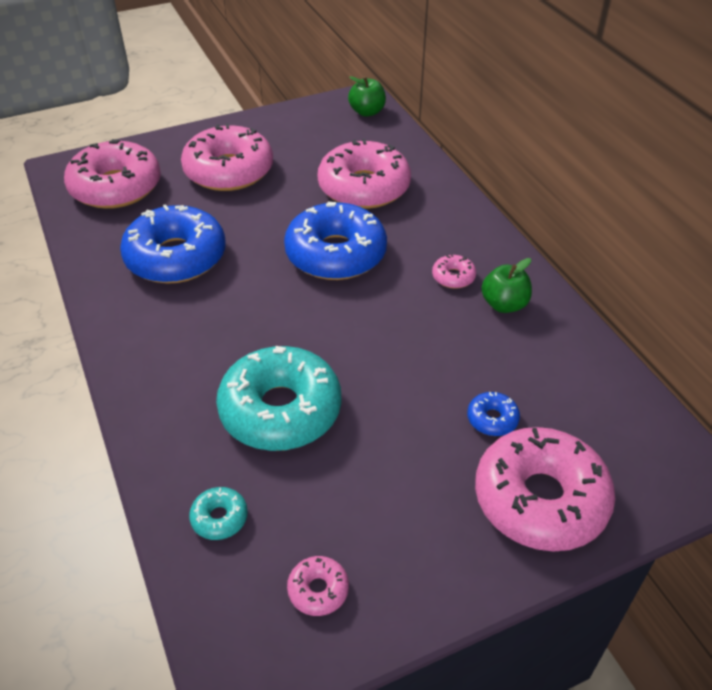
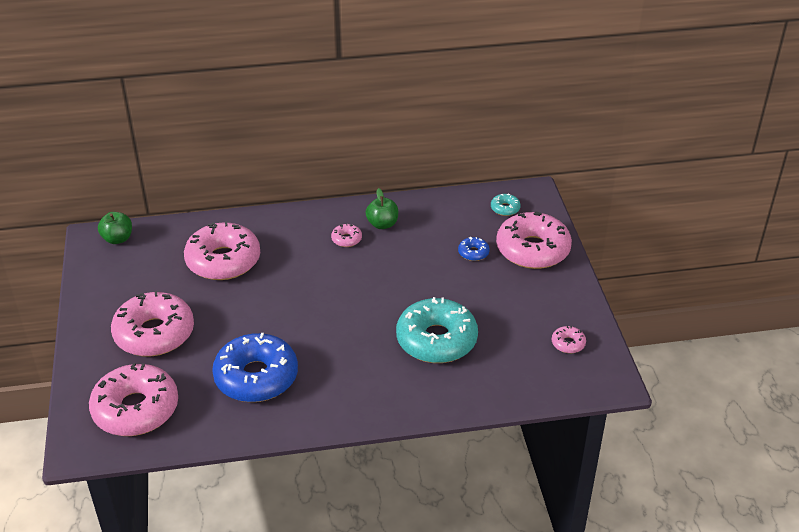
camera: 75 degrees left, 5 degrees down
turquoise donut [189,487,248,540] -> turquoise donut moved to [491,194,521,216]
blue donut [284,202,387,280] -> none

